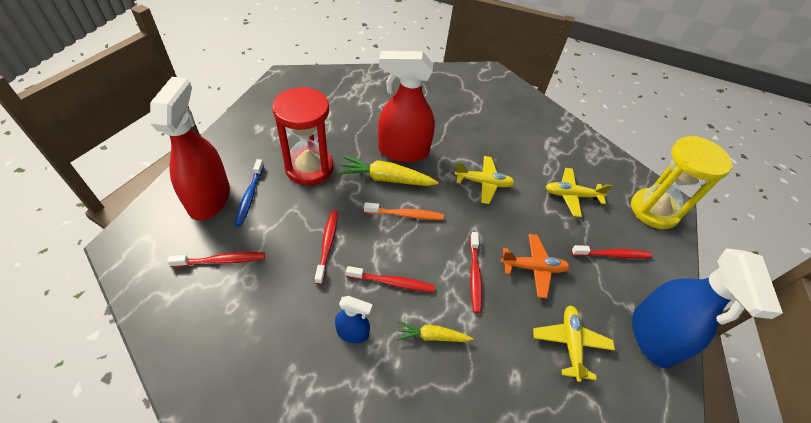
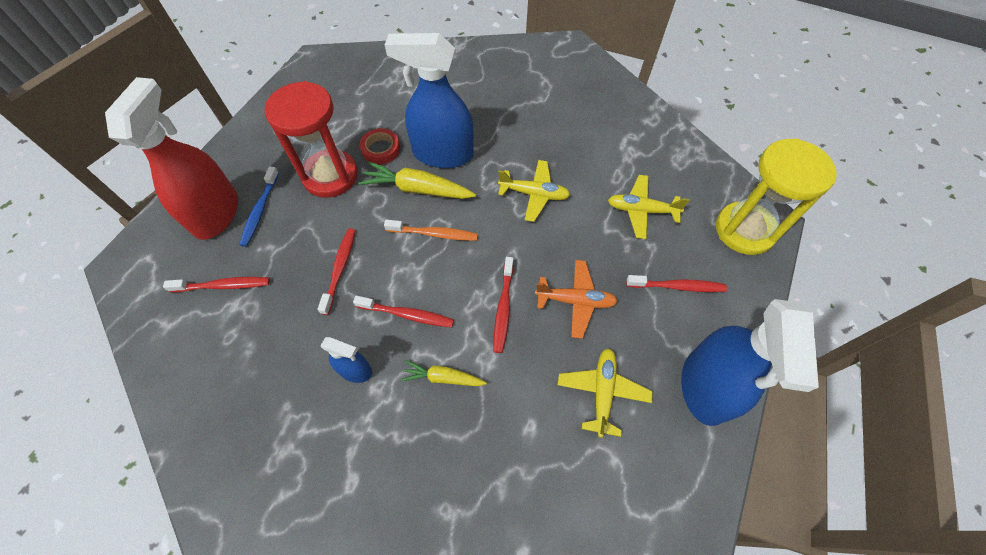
camera: 10 degrees right, 10 degrees up
red spray bottle [378,51,435,162] -> blue spray bottle [385,33,474,168]
none -> red tape [359,128,400,165]

